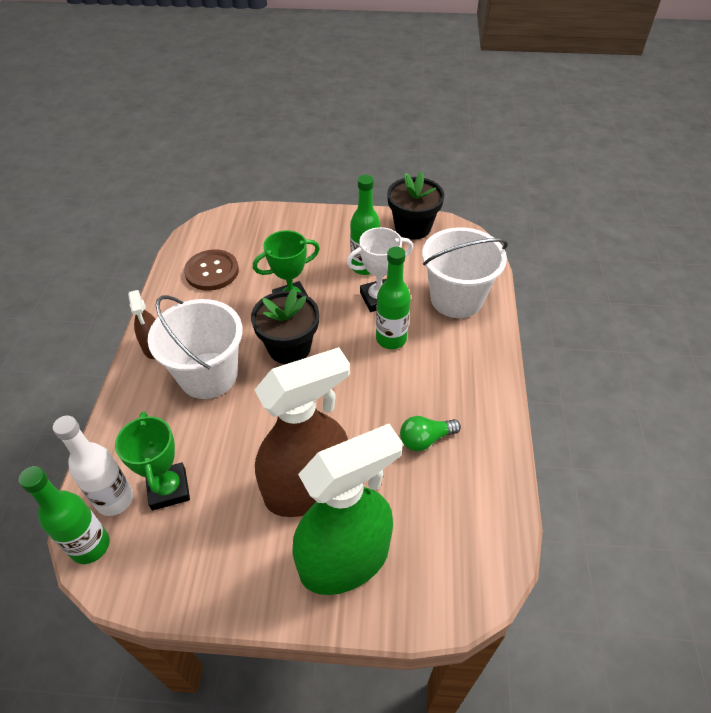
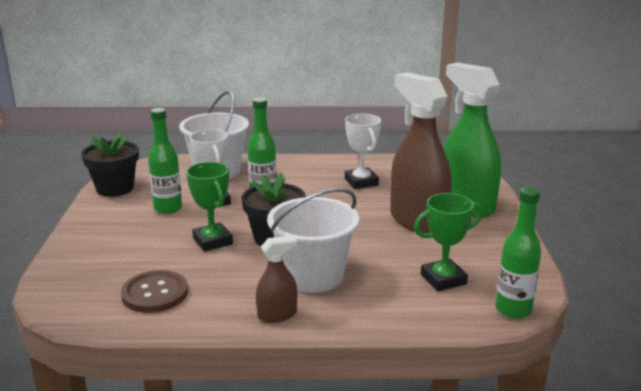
camera: 95 degrees left, 25 degrees down
white bottle [53,415,133,516] -> none
green light bulb [400,416,461,451] -> white trophy [345,114,381,189]

